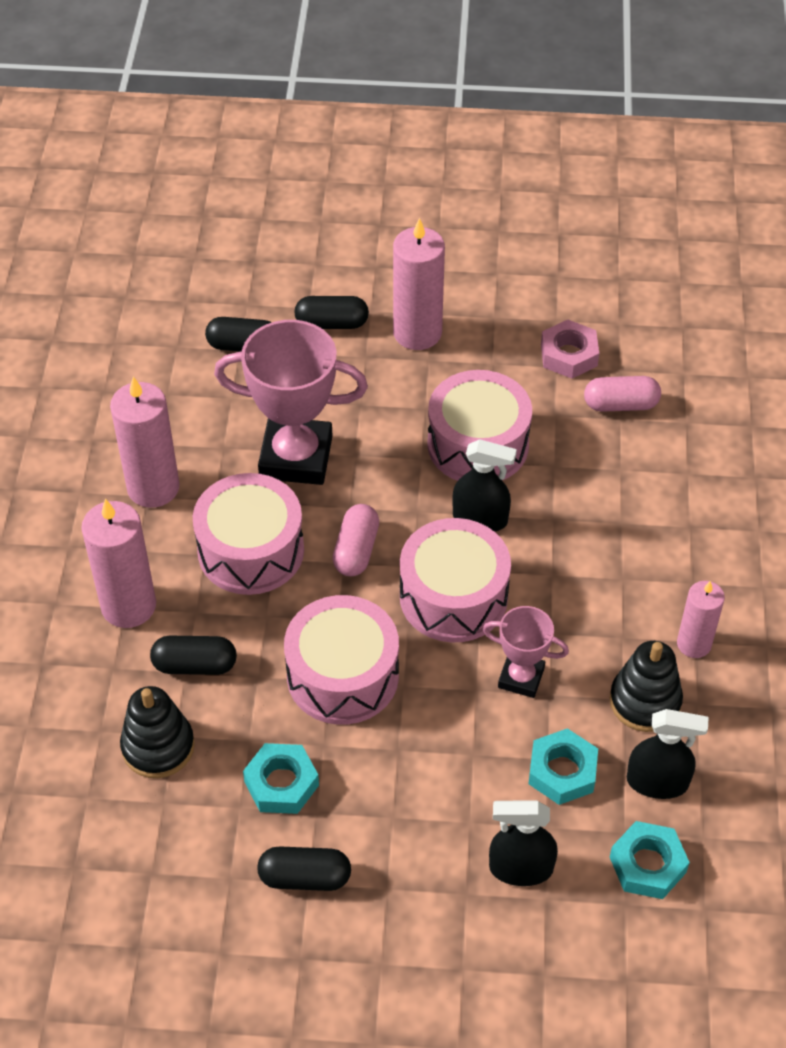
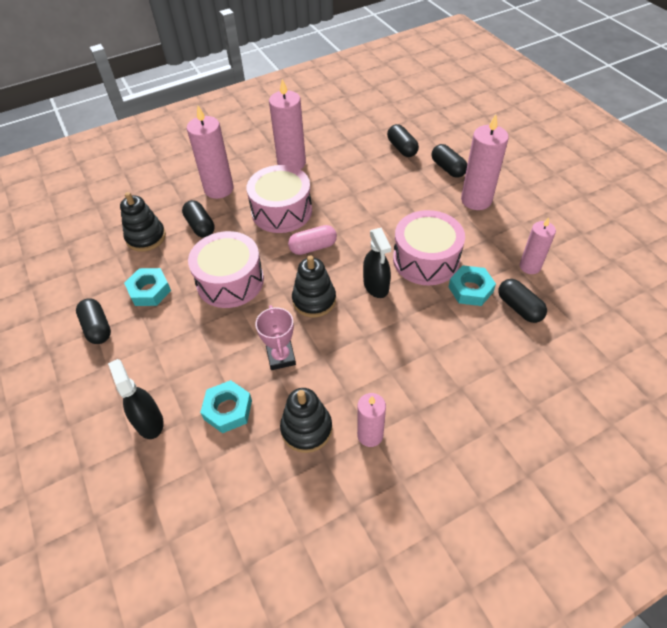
camera: 60 degrees right, 0 degrees up
pink trophy [214,320,368,485] -> none
pink drum [400,518,511,642] -> black stacking toy [292,255,336,317]
pink nut [541,320,599,379] -> pink candle [520,217,556,274]
pink capsule [584,376,661,412] -> black capsule [498,279,547,323]
turquoise nut [610,821,690,899] -> turquoise nut moved to [449,265,496,306]
black spray bottle [627,709,709,799] -> none

